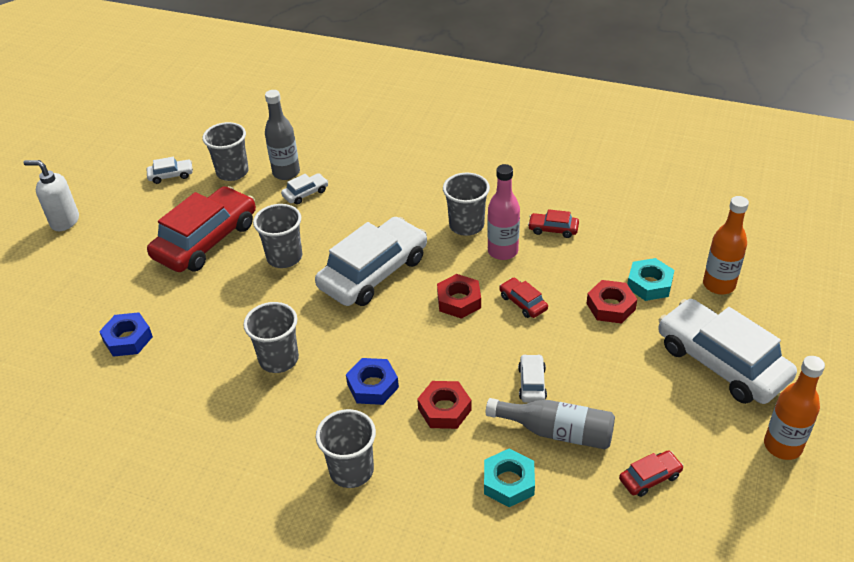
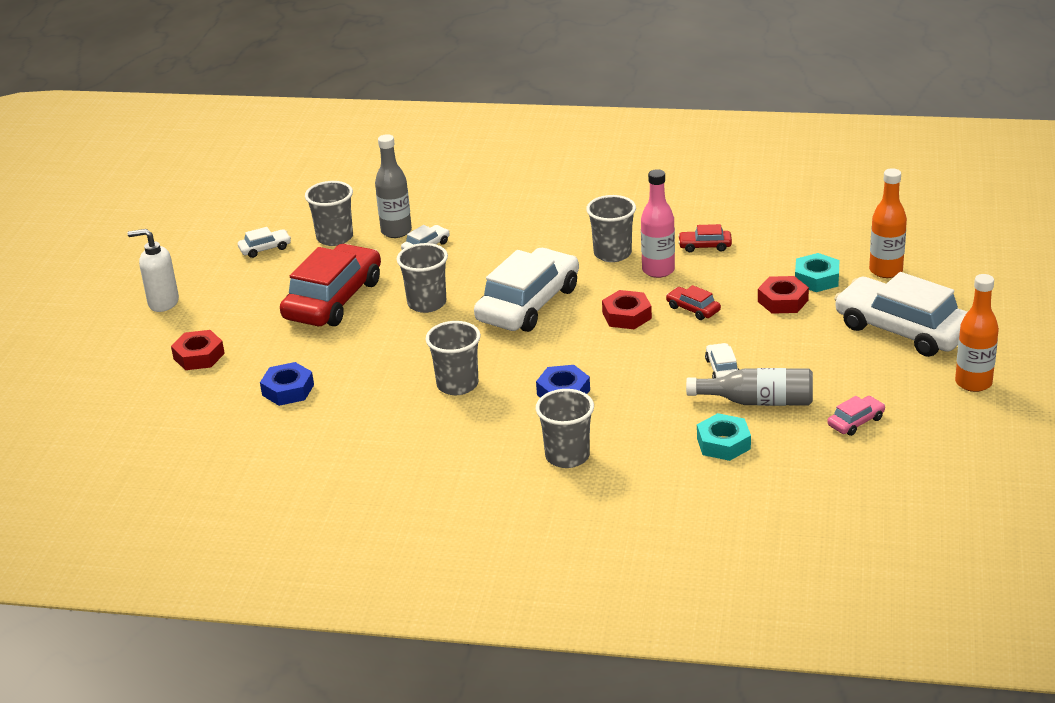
camera: 10 degrees left, 10 degrees down
red nut [417,381,471,429] -> red nut moved to [171,330,225,370]
red car [619,451,684,497] -> pink car [827,396,885,436]

